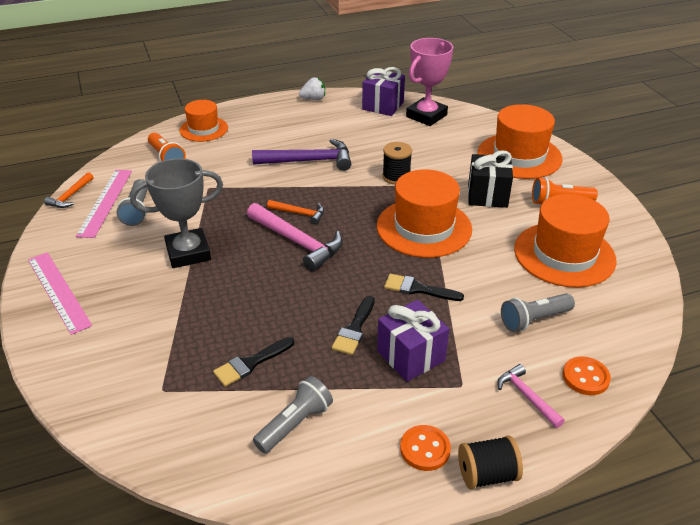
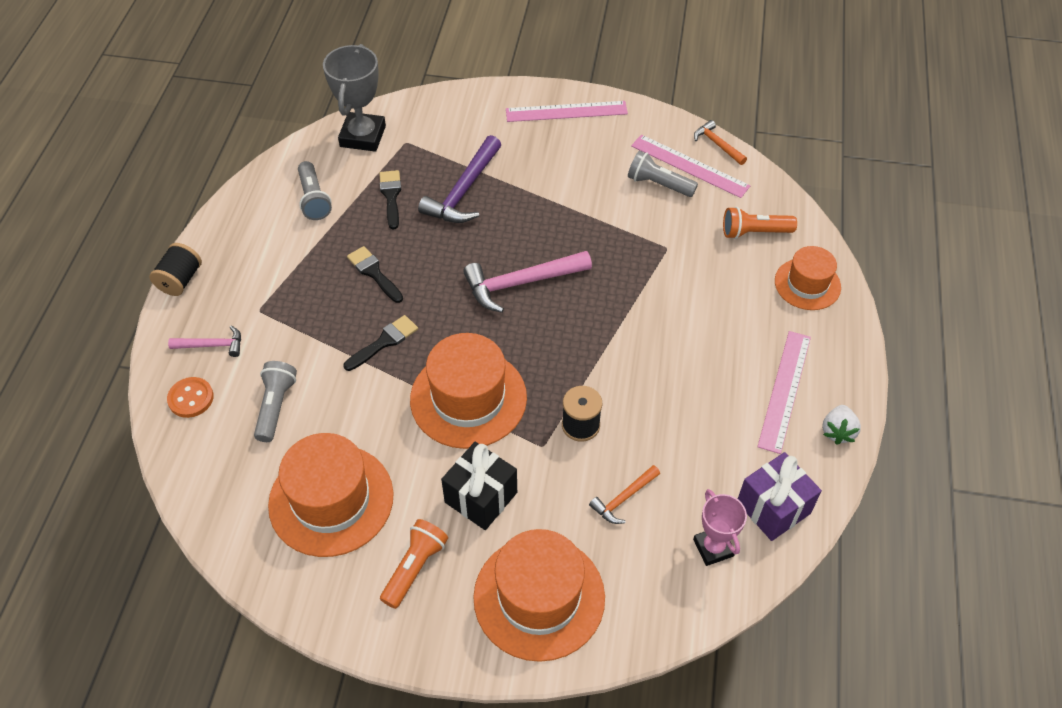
camera: 120 degrees right, 15 degrees up
grey trophy [130,158,223,268] -> grey trophy moved to [323,44,386,152]
purple hammer [252,139,351,171] -> purple hammer moved to [418,135,501,223]
orange hammer [267,200,324,225] -> orange hammer moved to [589,465,660,524]
purple gift [377,300,449,382] -> none
orange button [400,425,451,471] -> none
pink trophy [406,38,453,126] -> pink trophy [693,489,747,566], size x0.62
none -> pink ruler [757,331,811,454]

